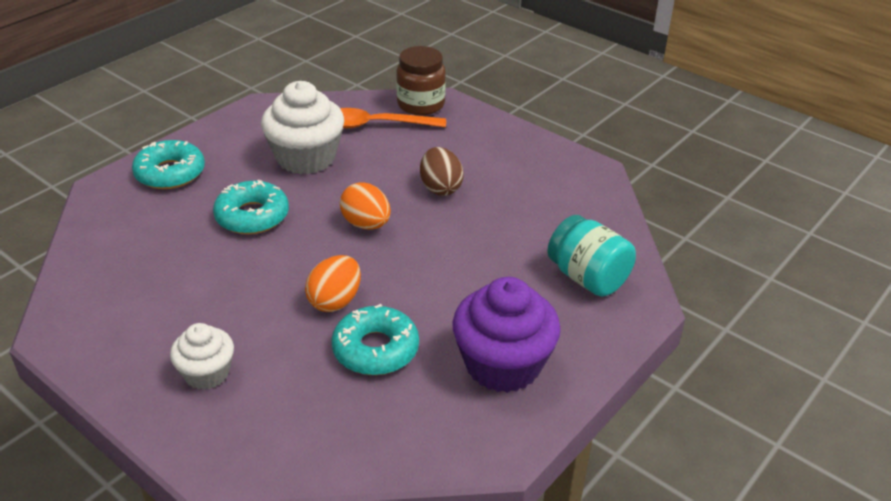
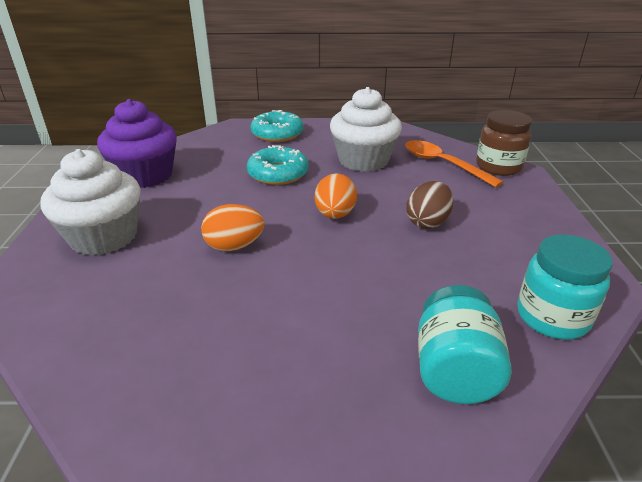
camera: 50 degrees right, 5 degrees down
white cupcake [170,323,234,390] -> white cupcake [40,149,141,256], size x1.73
turquoise donut [332,304,419,375] -> none
purple cupcake [452,277,561,393] -> purple cupcake moved to [97,99,177,188]
none -> turquoise jar [517,235,613,339]

